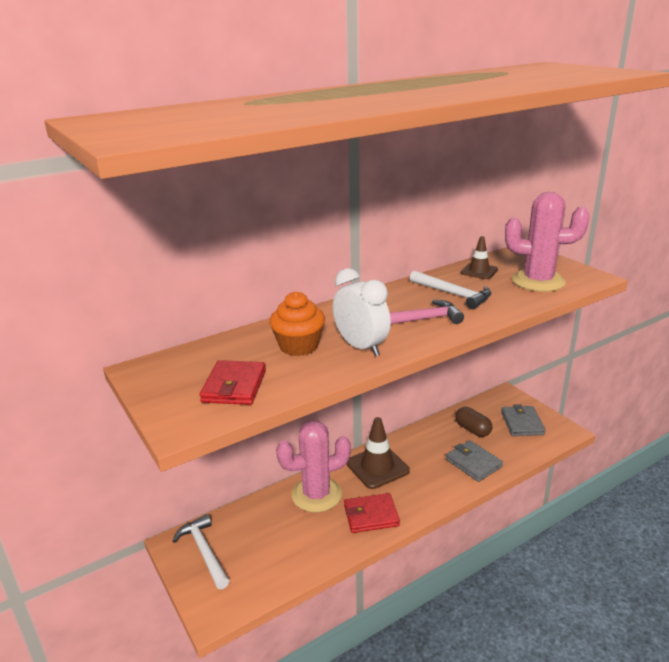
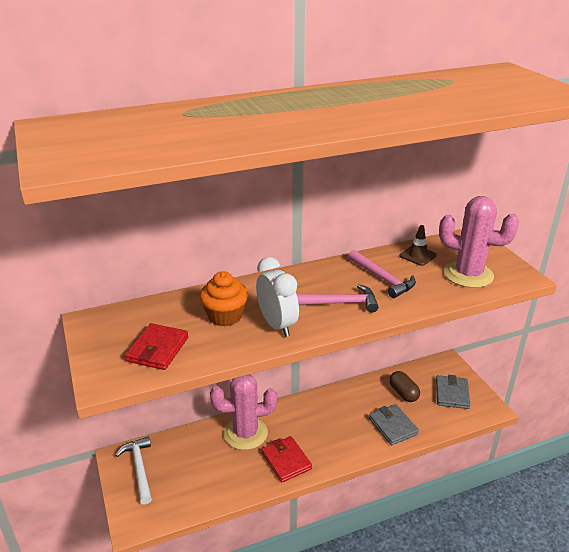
camera: 10 degrees right, 5 degrees up
red wallet [344,493,400,533] -> red wallet turned 60 degrees clockwise [262,436,312,482]
brown traffic cone [346,417,410,489] -> none
white hammer [410,270,491,309] -> pink hammer [348,250,416,298]

